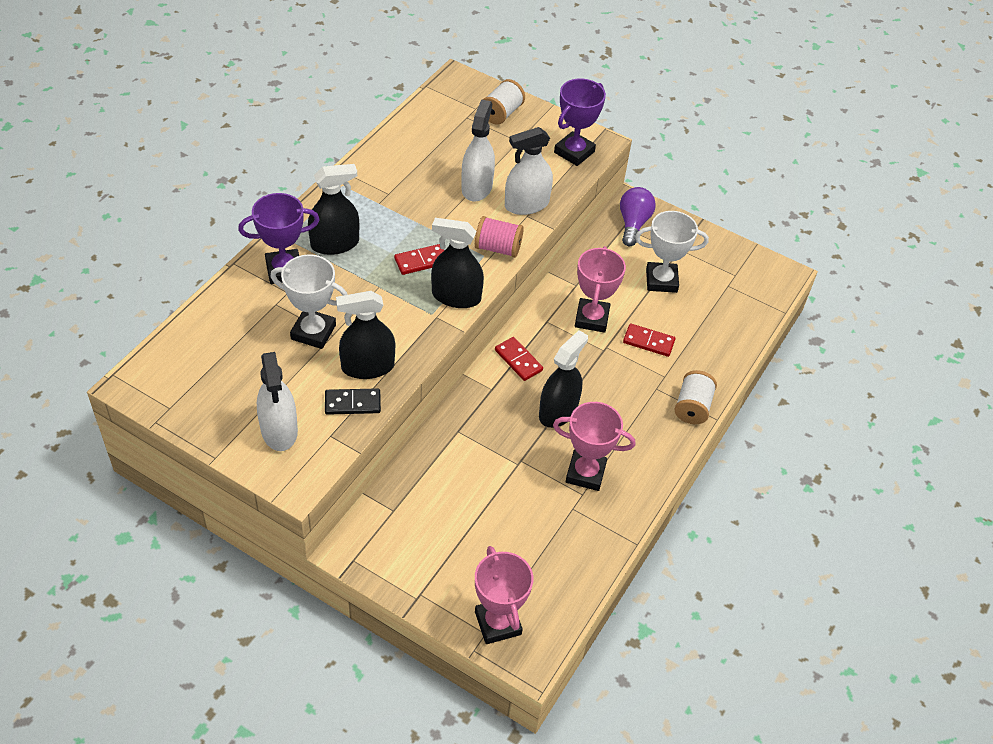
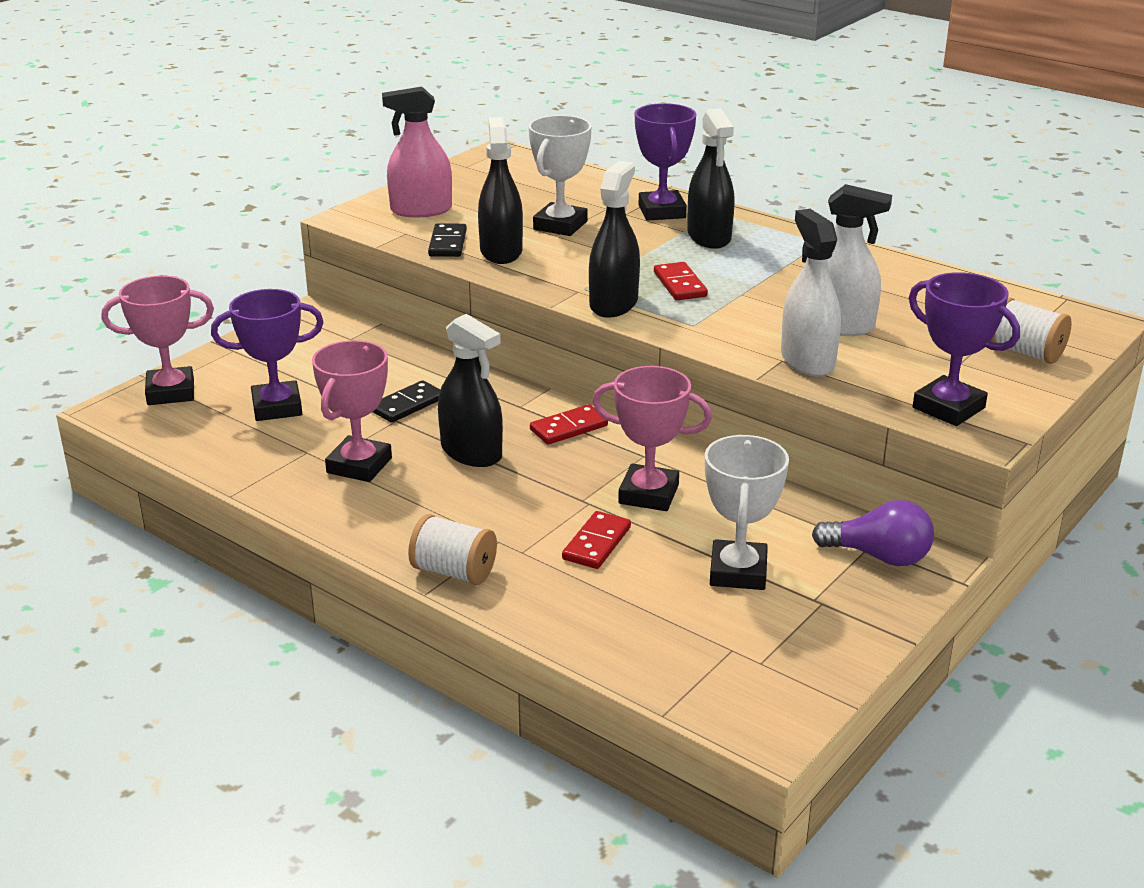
camera: 100 degrees right, 20 degrees down
white spray bottle [257,352,298,451] -> pink spray bottle [382,87,452,218]
pink spool [475,216,524,258] -> none
none -> purple trophy [211,289,324,421]
none -> black domino [373,380,441,423]

